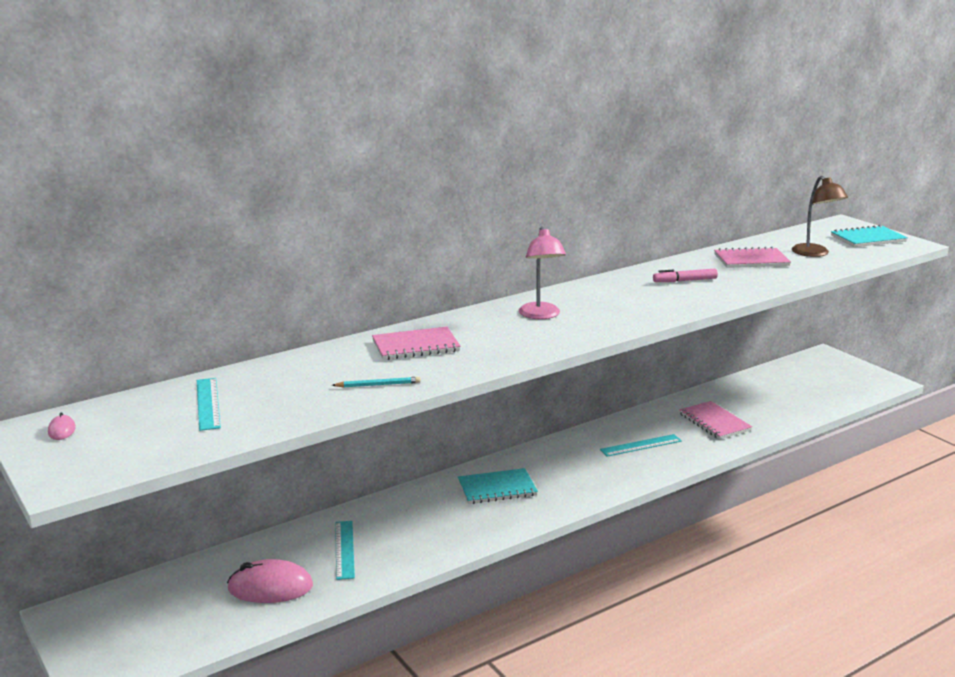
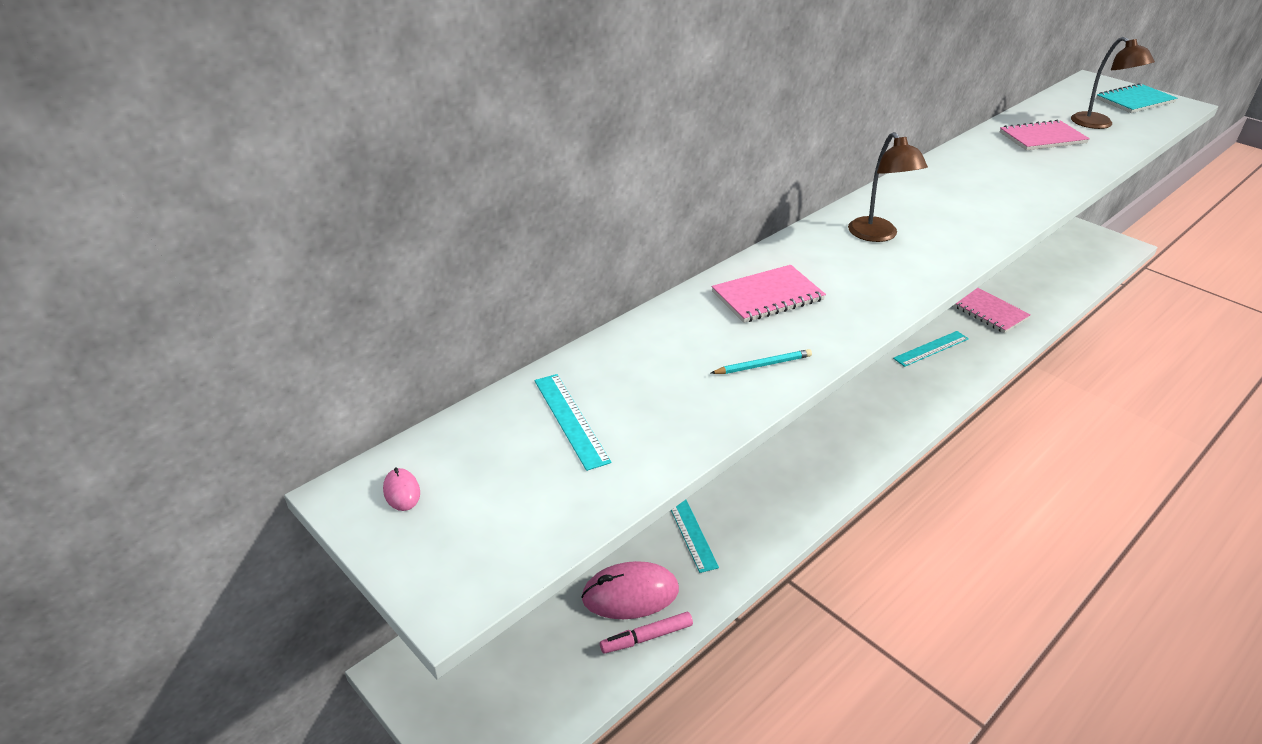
camera: 10 degrees left, 15 degrees up
turquoise notebook [458,468,538,504] -> none
pink lamp [519,226,566,319] -> brown lamp [848,132,928,242]
pink marker [653,269,718,282] -> pink marker moved to [600,612,693,654]

